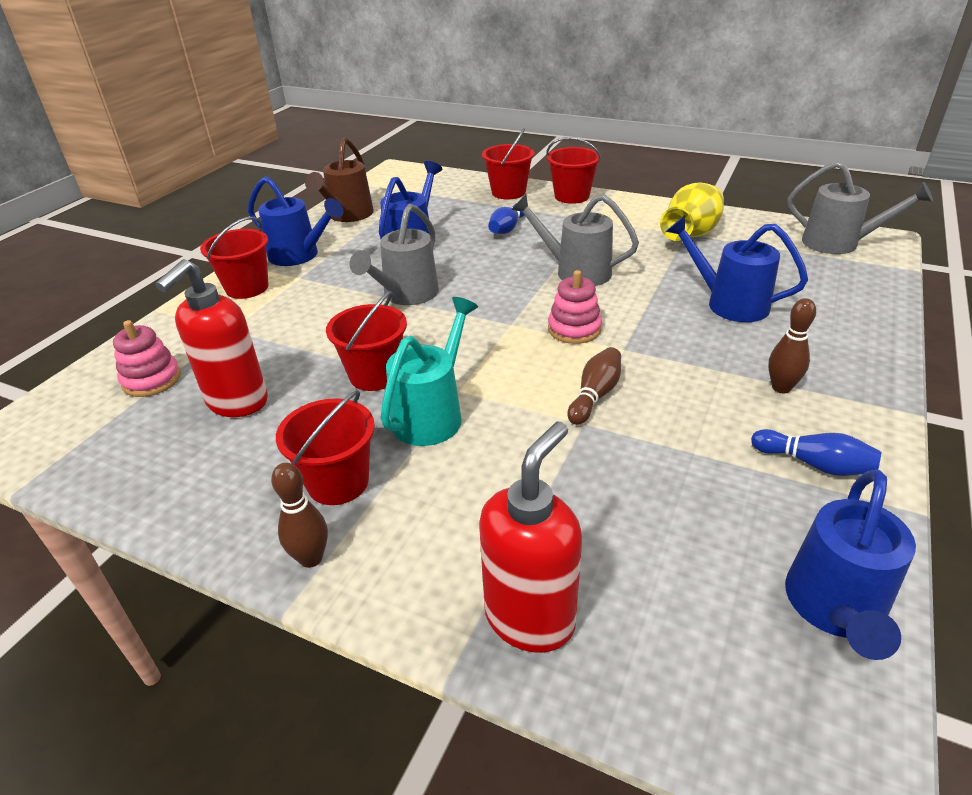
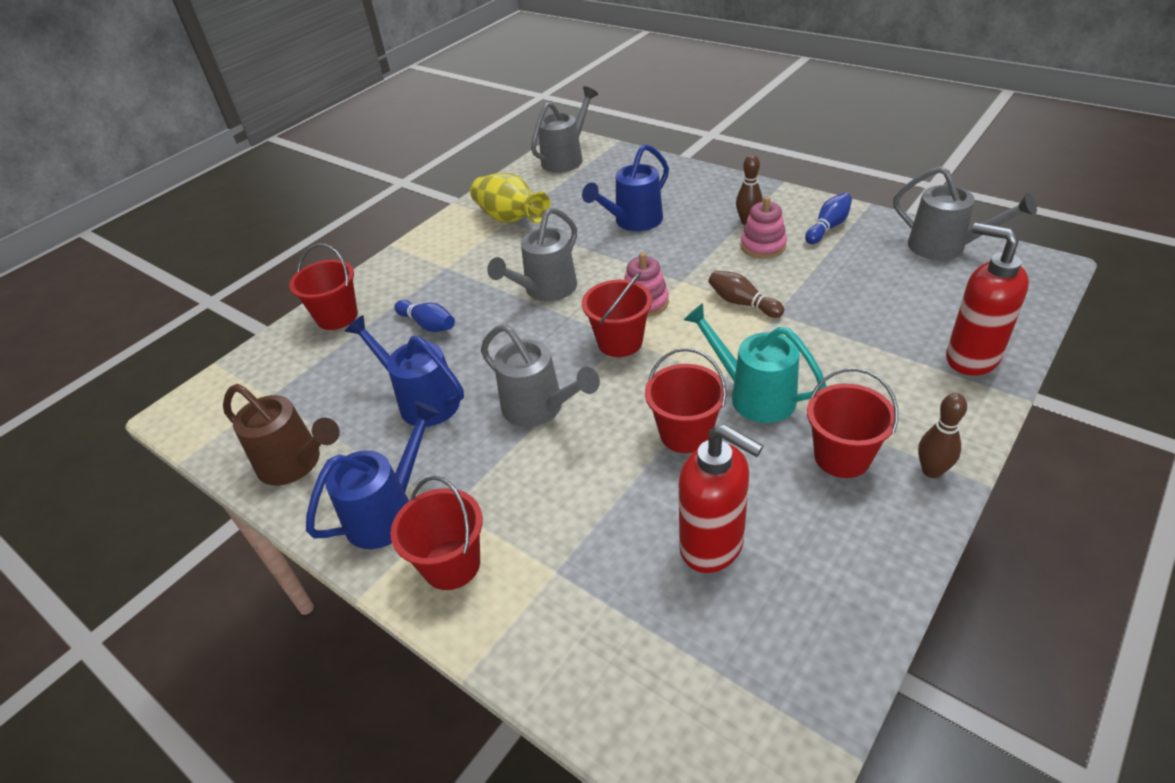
camera: 75 degrees left, 5 degrees up
pink stacking toy [113,320,181,397] -> pink stacking toy moved to [741,197,787,259]
red bucket [546,137,602,204] -> red bucket moved to [582,272,652,357]
blue watering can [785,469,916,660] -> grey watering can [893,166,1037,260]

